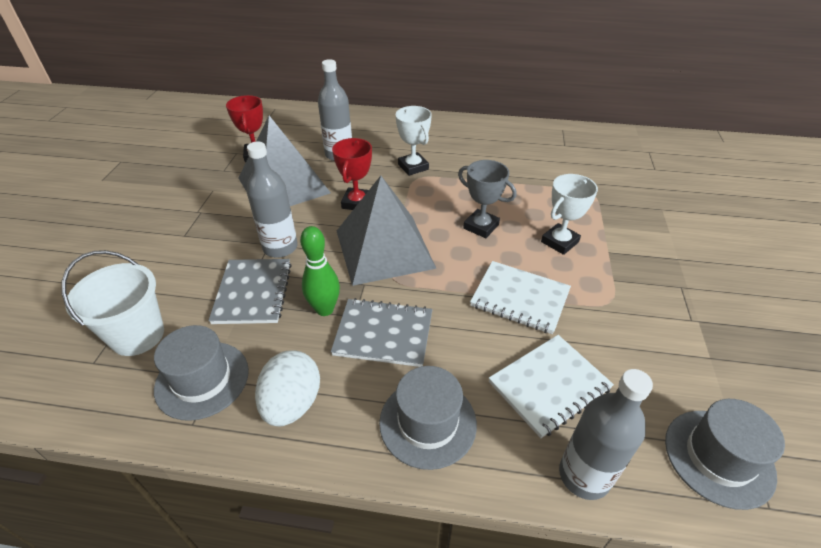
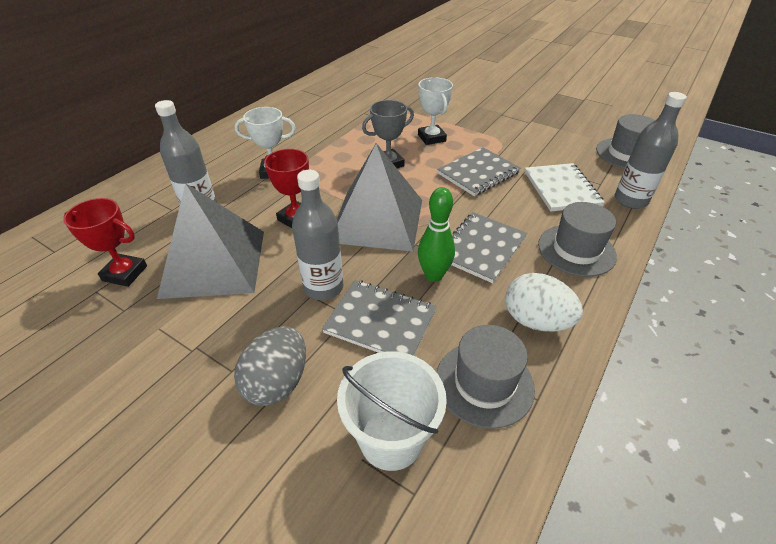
camera: 65 degrees left, 0 degrees up
white notebook [470,261,571,334] -> grey notebook [437,147,521,196]
none -> grey egg [234,326,306,406]

